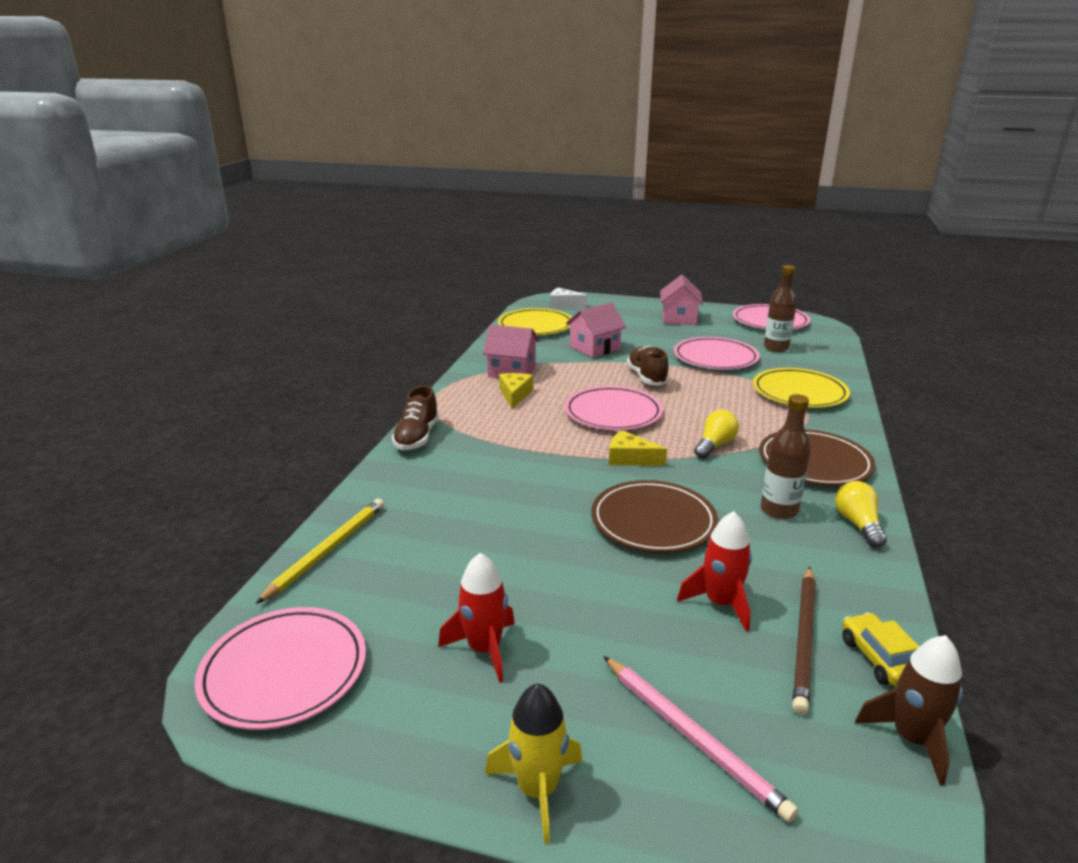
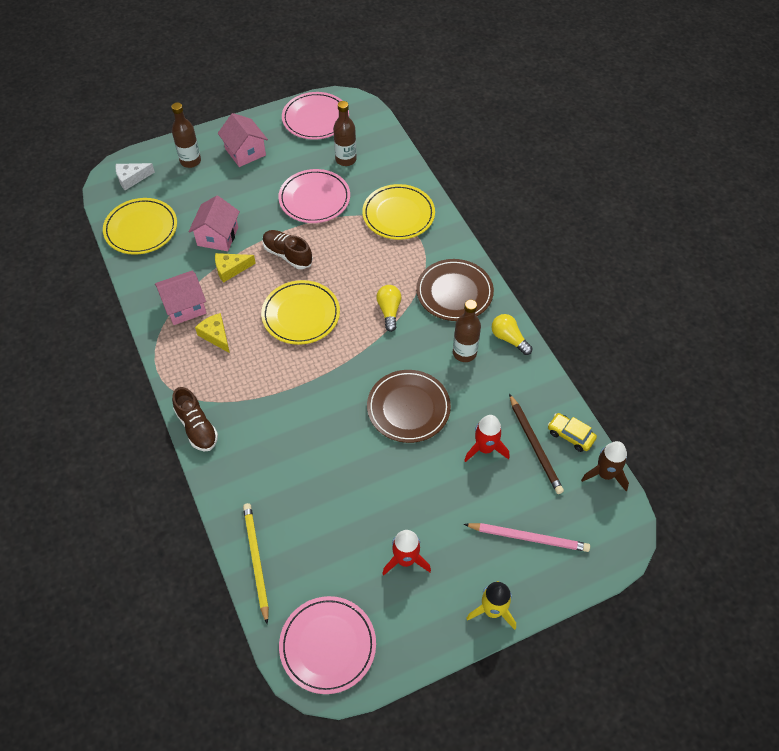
camera: 40 degrees left, 30 degrees up
pink plate [565,386,663,431] -> yellow plate [261,280,340,345]
yellow cheese [609,430,667,466] -> yellow cheese moved to [215,253,256,283]
none -> brown bottle [171,103,201,168]

